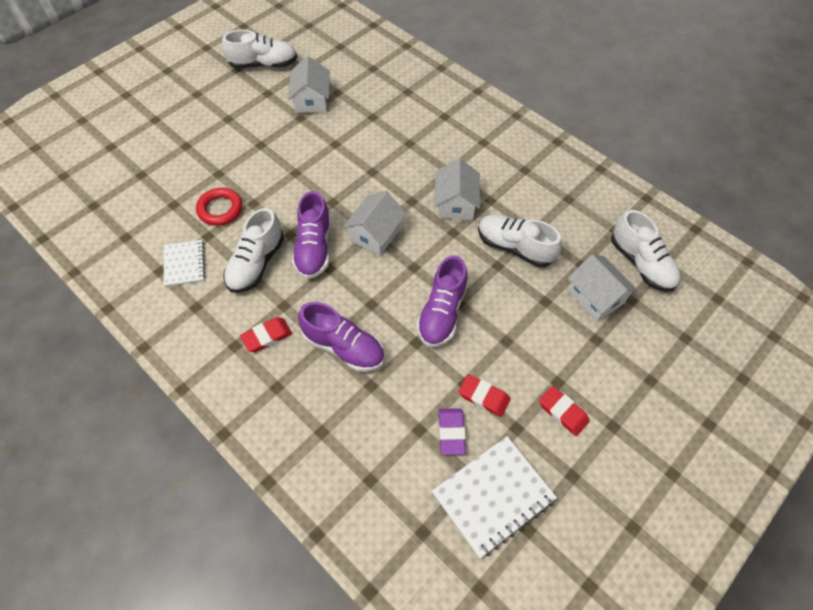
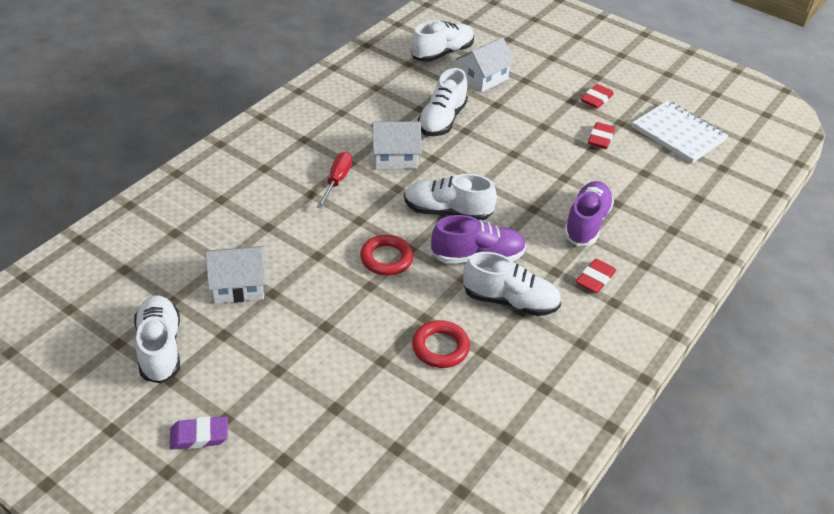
camera: 100 degrees left, 15 degrees down
white notebook [164,240,205,287] -> none
red eraser [240,317,292,352] -> red eraser turned 75 degrees clockwise [576,259,616,293]
white house [343,191,406,256] -> white shoe [404,174,497,221]
purple shoe [416,255,468,347] -> none
purple eraser [439,408,466,455] -> purple eraser moved to [170,416,228,450]
none -> red screwdriver [317,152,352,209]
none -> red ring [360,235,414,276]

